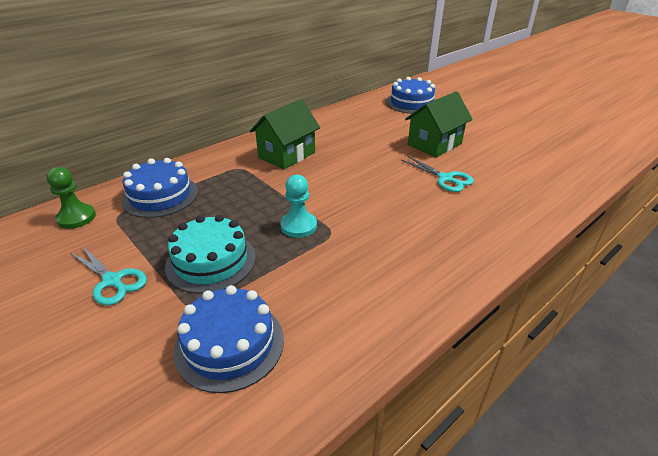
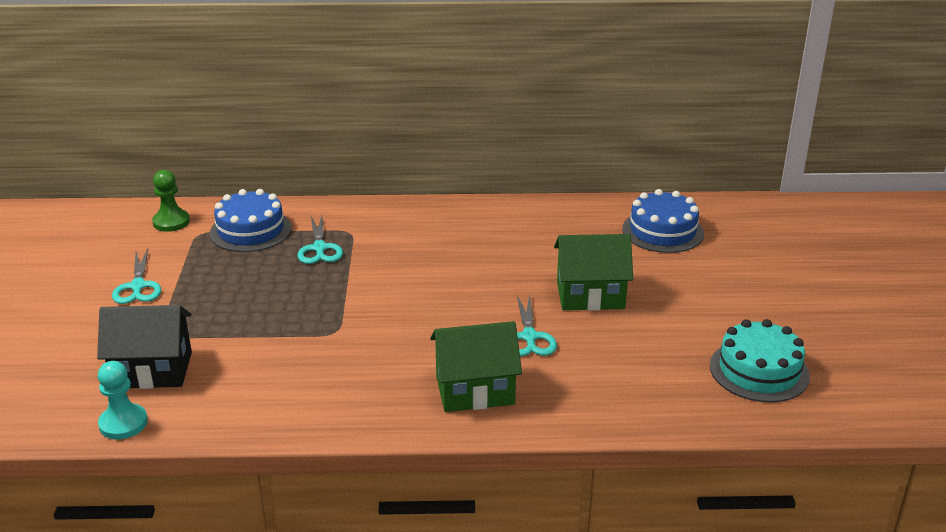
camera: 40 degrees right, 5 degrees down
turquoise cake [165,214,256,294] -> turquoise cake moved to [710,319,810,402]
blue cake [174,285,284,393] -> black house [97,305,192,389]
green house [250,99,320,169] -> green house moved to [430,321,522,412]
turquoise pawn [280,175,317,238] -> turquoise pawn moved to [98,361,148,439]
none -> turquoise scissors [297,216,343,264]

